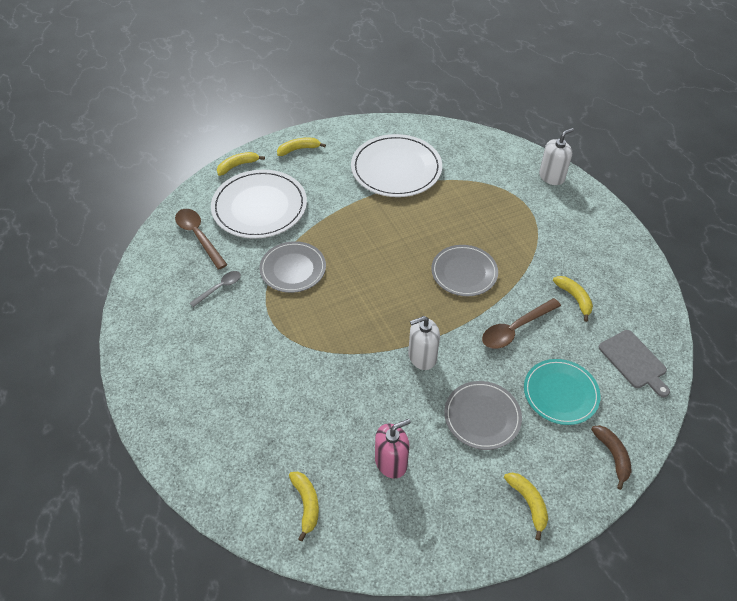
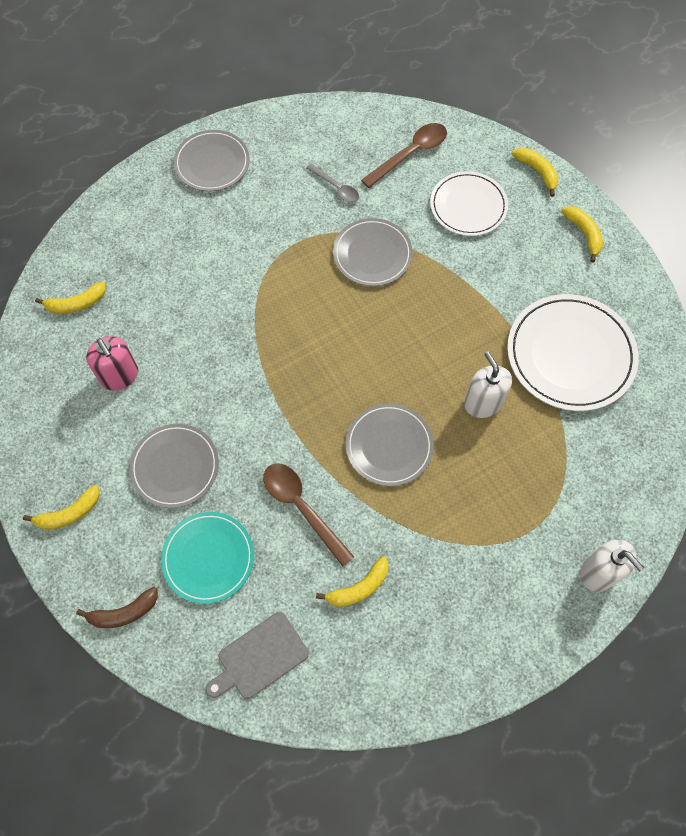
camera: 85 degrees right, 15 degrees up
white plate [211,169,307,239] -> white plate [430,171,508,236], size x0.65
white soap dispenser [408,316,440,370] -> white soap dispenser moved to [464,351,512,418]
none -> grey plate [173,130,250,191]

